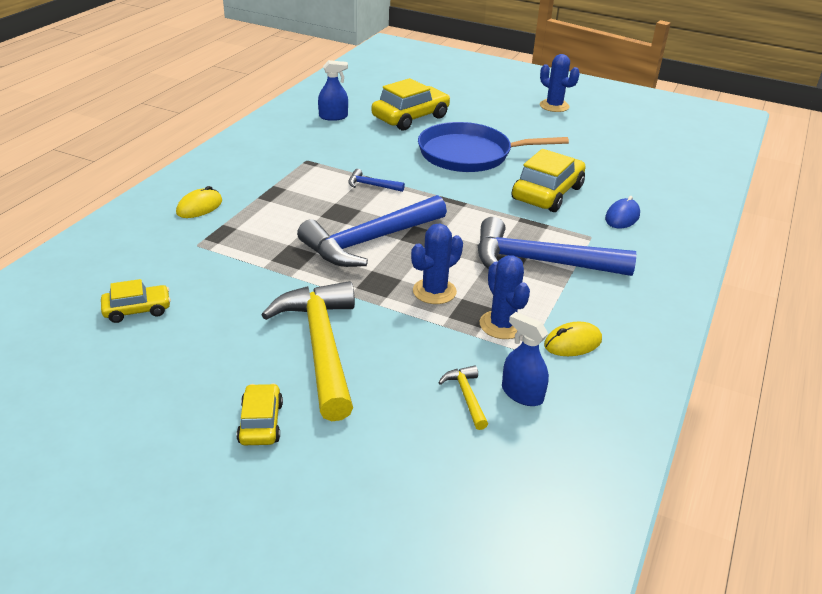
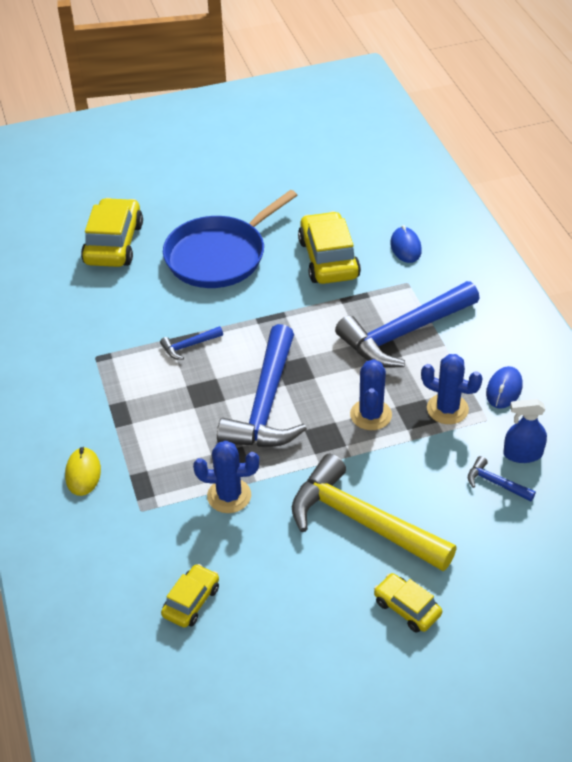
camera: 40 degrees left, 10 degrees up
blue spray bottle [318,60,348,121] -> none
yellow hammer [439,366,488,430] -> blue hammer [468,456,536,502]
blue cactus [540,54,580,112] -> blue cactus moved to [193,441,259,513]
yellow mouse [544,322,602,356] -> blue mouse [486,366,523,409]

